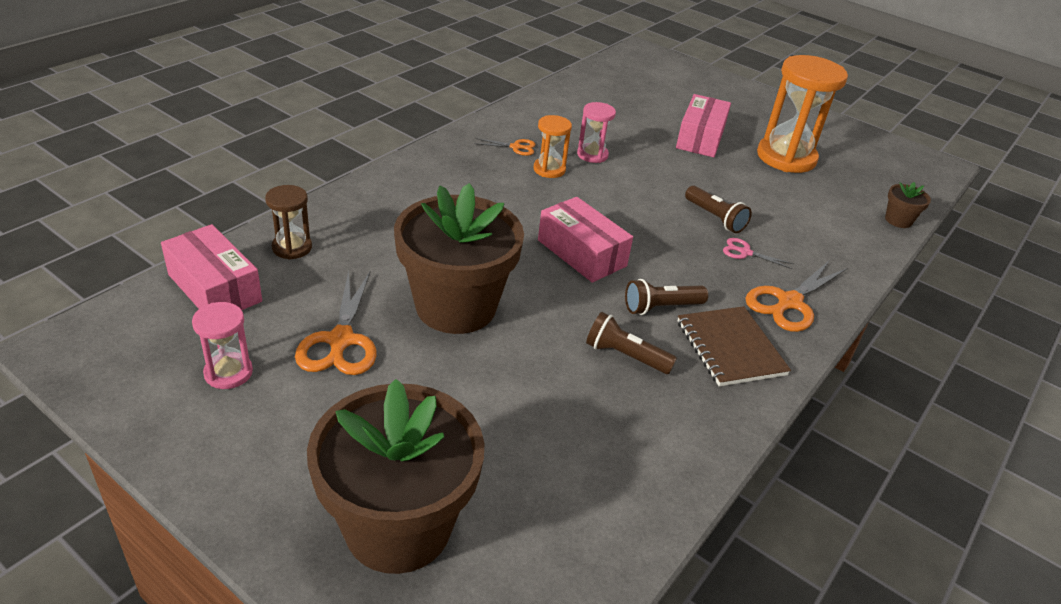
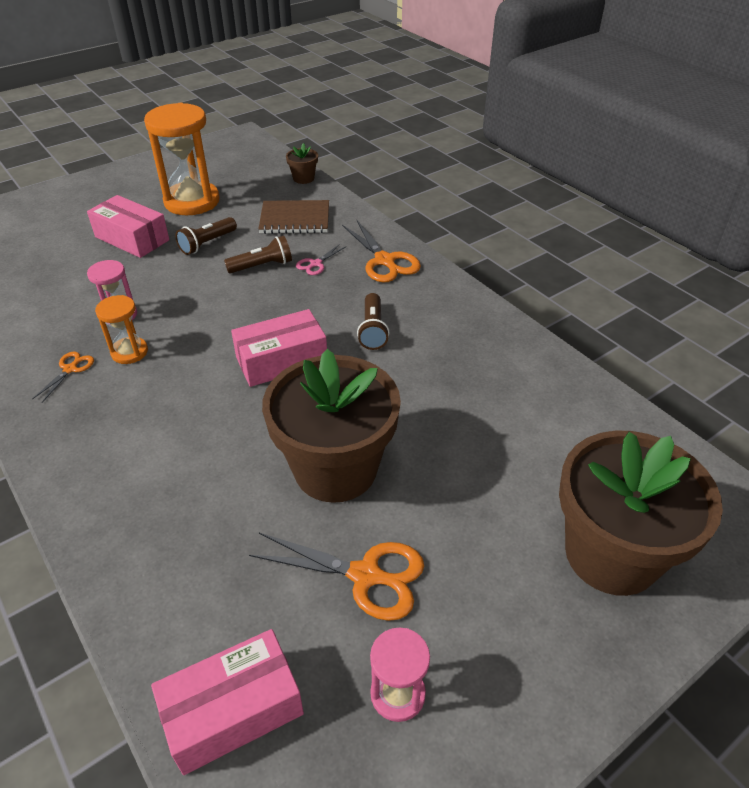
camera: 70 degrees left, 5 degrees up
brown hourglass [265,185,312,259] -> none
brown flashlight [586,312,677,374] -> brown flashlight moved to [175,217,237,255]
brown notebook [677,306,791,386] -> brown notebook moved to [258,200,329,234]

